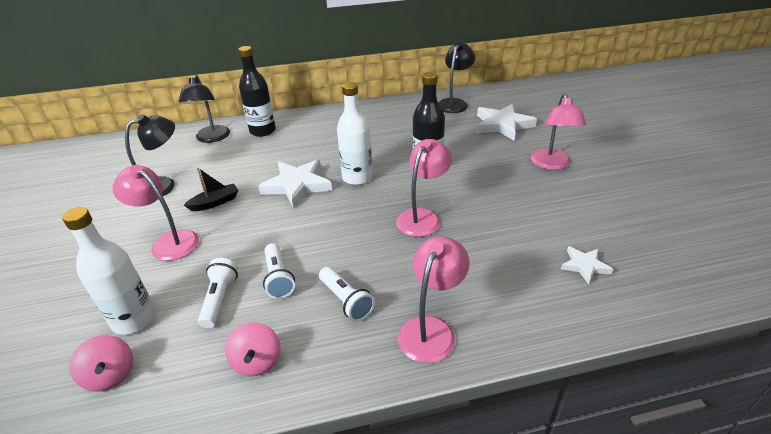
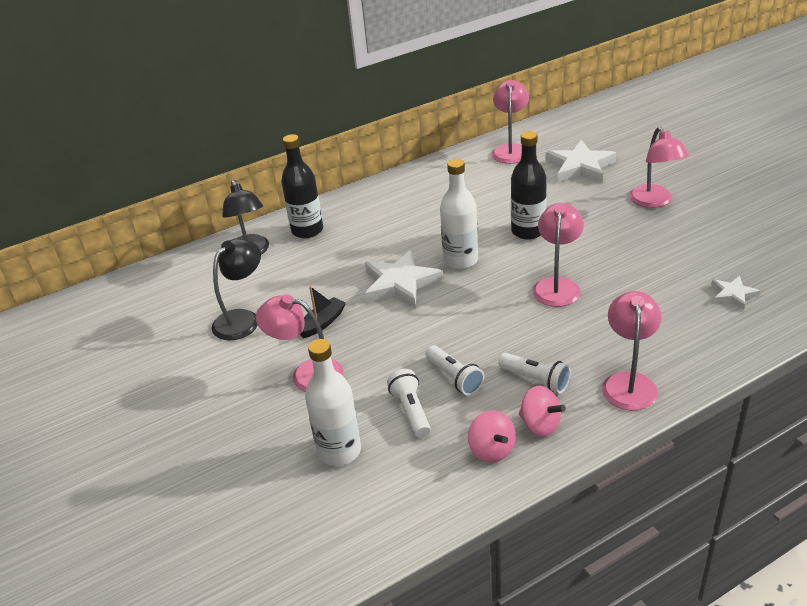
camera: 15 degrees left, 0 degrees up
pink spinning top [69,335,133,391] -> pink spinning top moved to [519,386,566,436]
black lamp [438,41,475,113] -> pink lamp [492,80,529,164]

